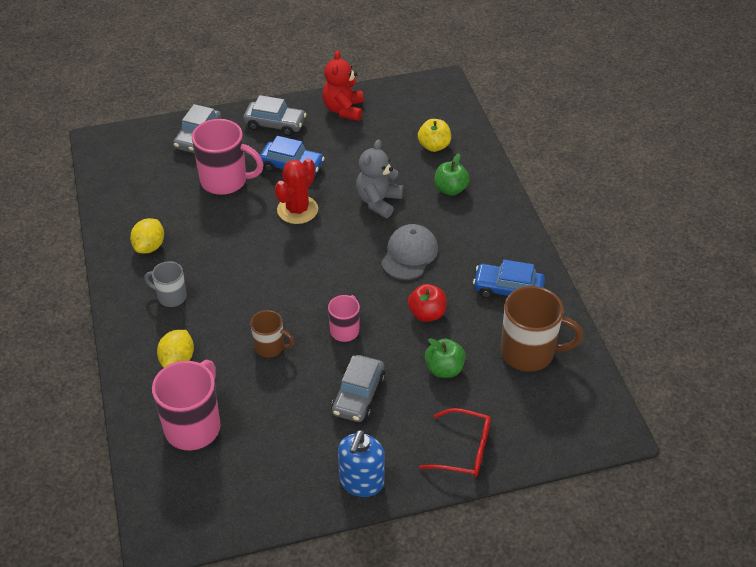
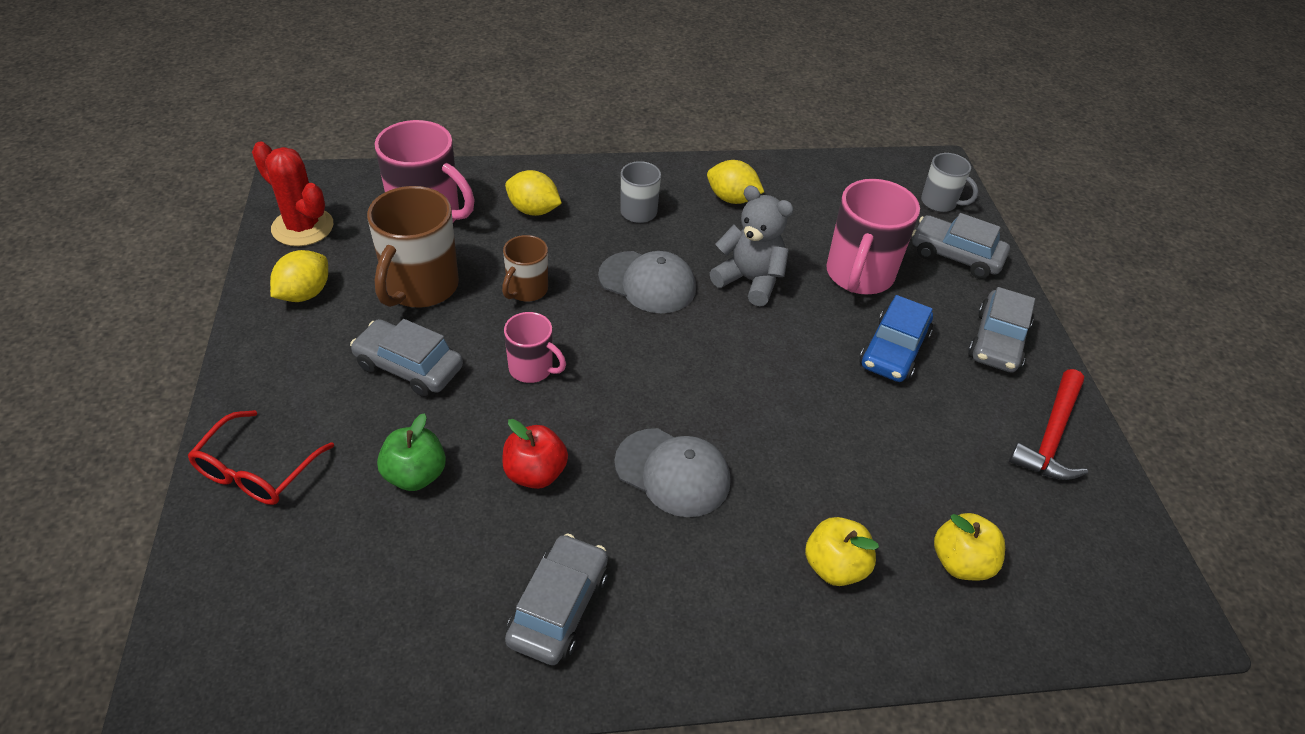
camera: 95 degrees right, 0 degrees up
red cactus [275,158,318,224] -> red cactus moved to [252,141,333,246]
red teddy bear [323,50,364,121] -> red hammer [1009,369,1088,480]
blue soap dispenser [338,430,385,497] -> none
grey teddy bear [356,139,403,218] -> grey teddy bear moved to [710,186,794,306]
green apple [434,154,469,195] -> yellow apple [805,517,879,586]
blue car [473,260,545,298] -> grey car [505,533,608,665]
brown mug [501,286,583,372] -> brown mug moved to [367,186,459,308]
none -> yellow lemon [270,250,328,302]
none -> grey cap [598,251,696,313]
none -> grey mug [921,153,979,212]

